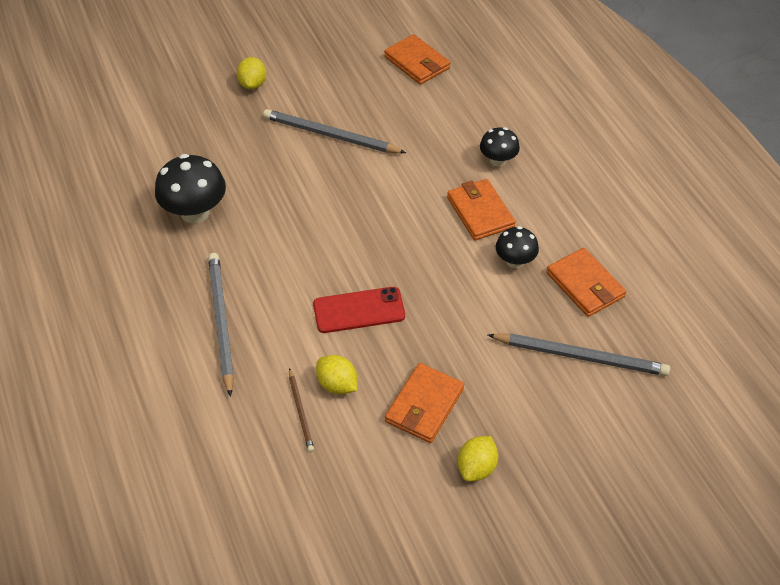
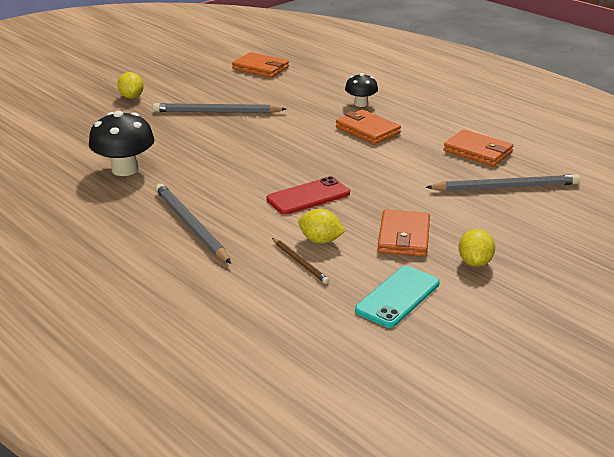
camera: 20 degrees left, 20 degrees down
black mushroom [496,226,539,268] -> none
none -> turquoise phone [355,266,439,328]

